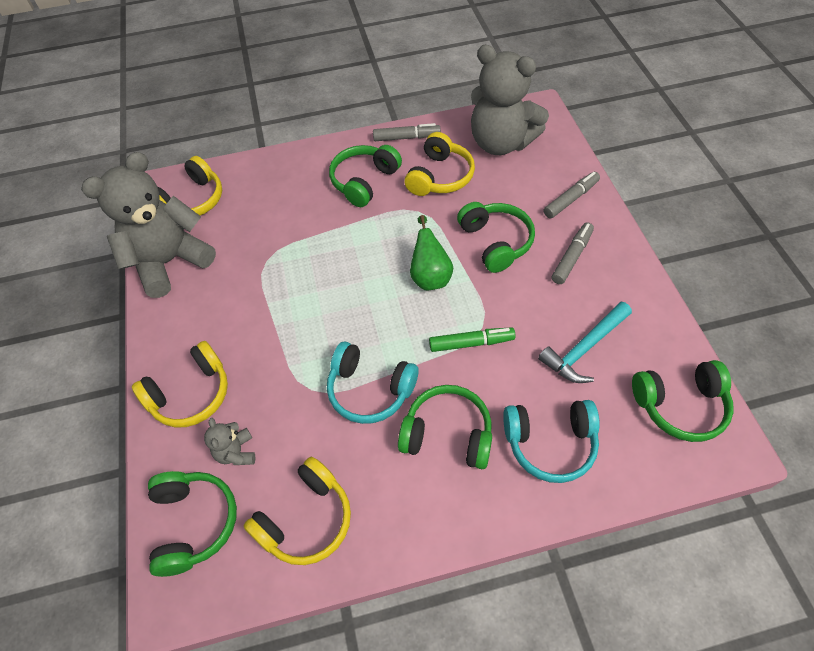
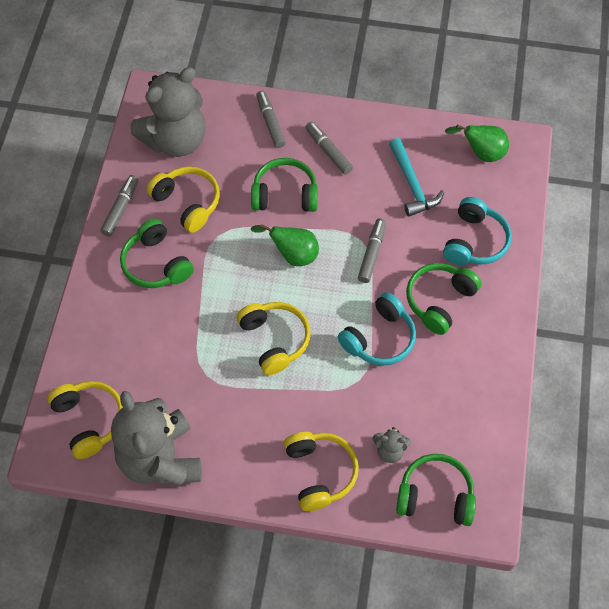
camera: 70 degrees left, 5 degrees up
yellow headphones [244,457,351,565] -> yellow headphones moved to [237,302,311,375]
green marker [429,327,515,352] -> grey marker [358,218,386,283]
green headphones [632,360,734,442] -> green pear [445,125,509,162]

